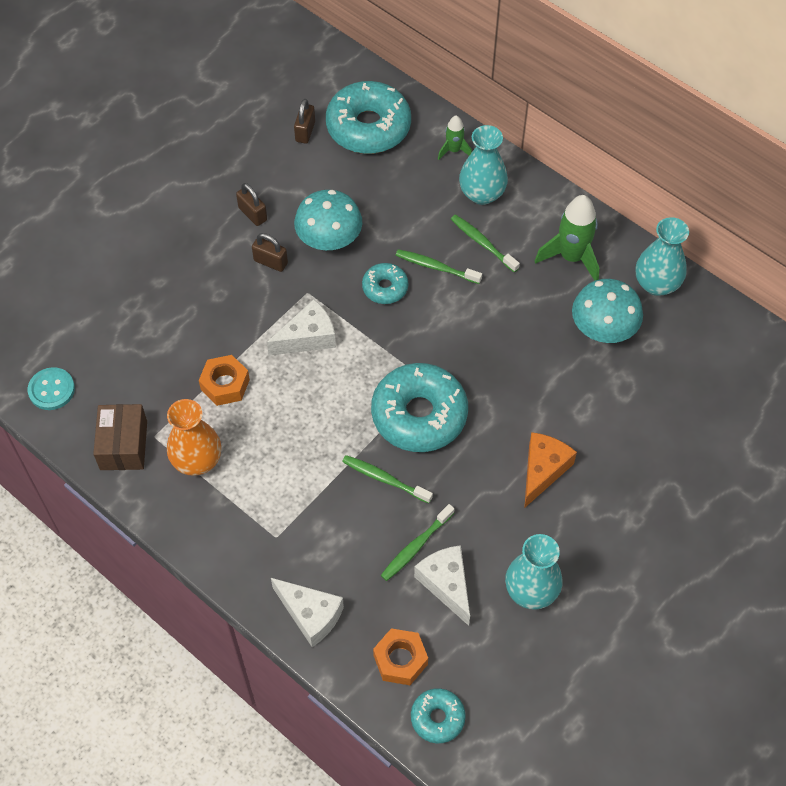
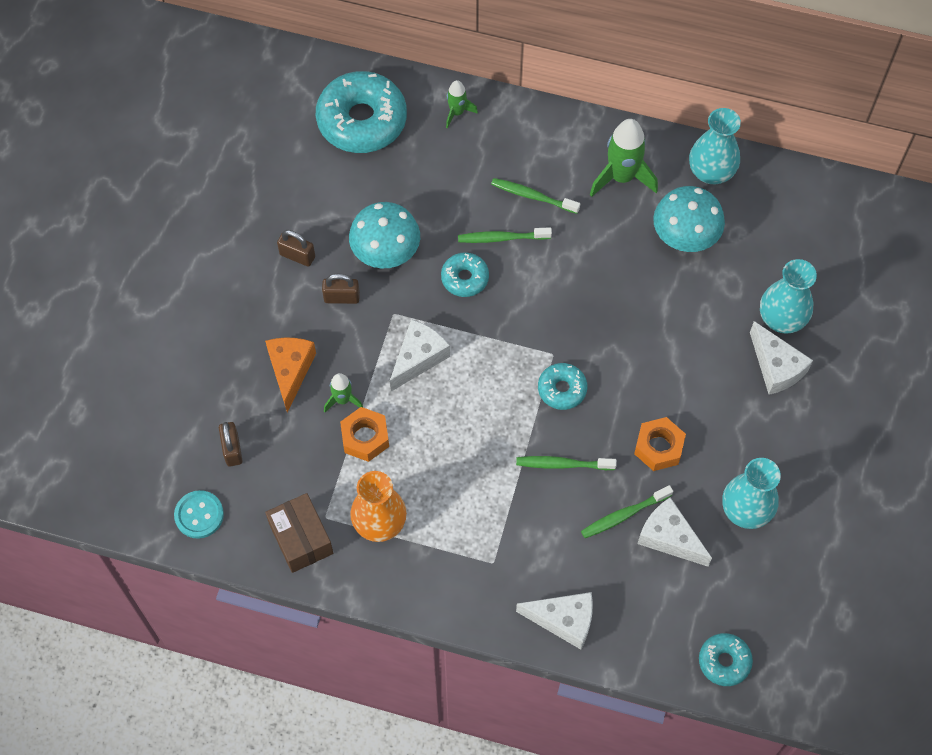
camera: 25 degrees left, 5 degrees up
brown padlock [294,99,315,144] -> brown padlock moved to [219,422,243,467]
turquoise donut [371,363,468,452] -> turquoise donut [538,363,587,410], size x0.51
orange nut [373,628,428,685] -> orange nut moved to [634,417,686,471]
green toothbrush [381,504,454,581] -> green toothbrush turned 45 degrees clockwise [581,485,673,538]
turquoise vase [459,125,508,205] -> turquoise vase moved to [760,259,817,333]
orange cheese [524,432,577,508] -> orange cheese moved to [265,338,316,413]
none -> green rocket [324,373,363,412]
none -> white cheese [750,321,813,395]

